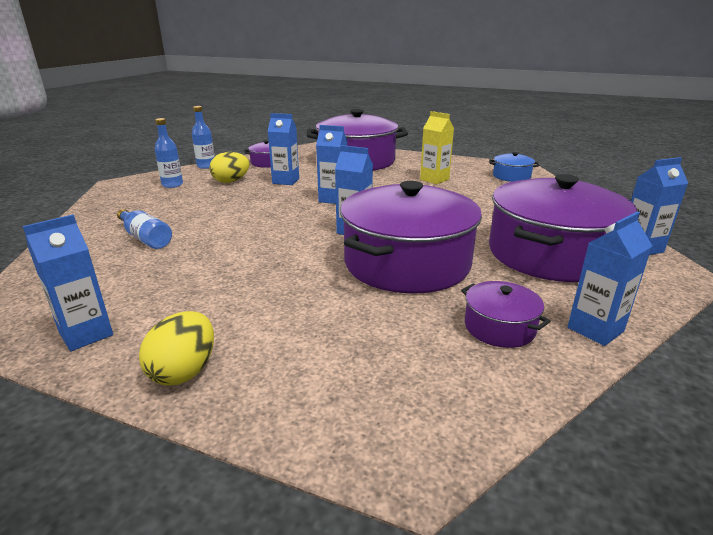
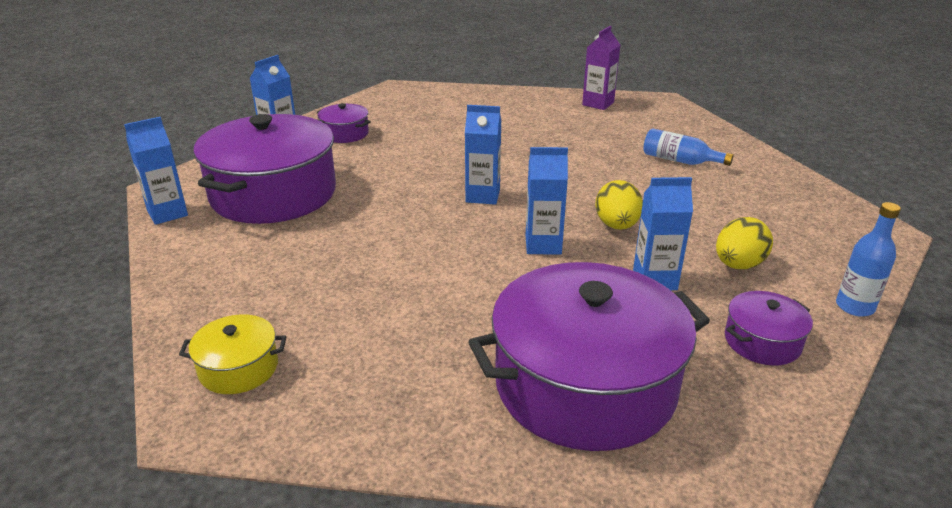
camera: 165 degrees right, 5 degrees up
blue carton [23,215,113,351] -> purple carton [582,26,620,110]
yellow egg [139,311,214,385] -> yellow egg moved to [595,180,643,230]
blue bottle [155,118,183,188] -> none
purple pot [340,181,482,294] -> none
yellow carton [420,111,454,184] -> none
blue pot [489,152,540,182] -> yellow pot [179,314,286,394]

